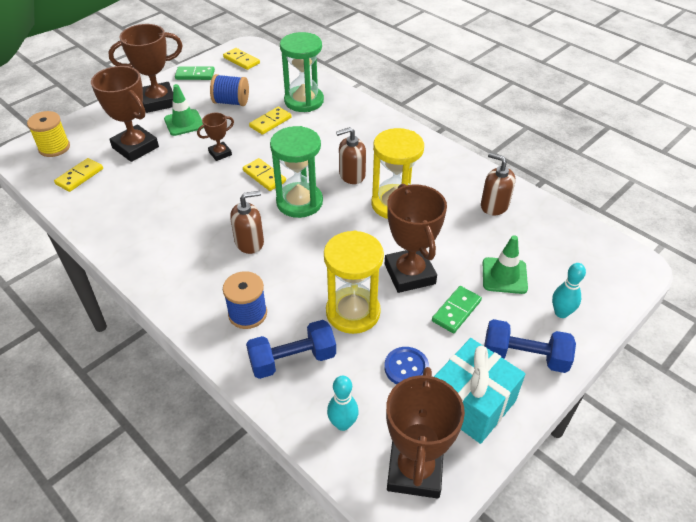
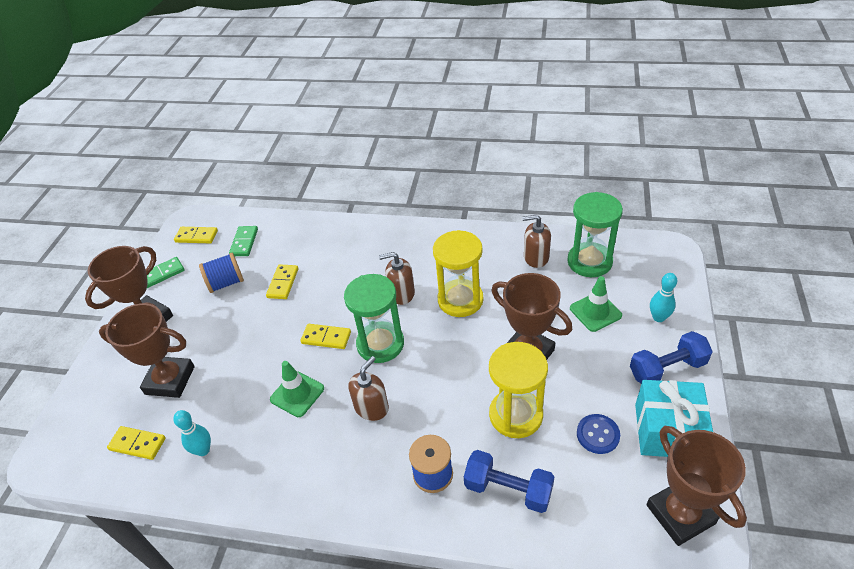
camera: 30 degrees left, 0 degrees up
yellow spool [27,111,70,157] -> none
yellow domino [54,158,103,192] -> yellow domino turned 75 degrees counterclockwise [107,426,166,460]
green traffic cone [164,84,204,136] -> green traffic cone moved to [270,361,324,417]
brown trophy [197,113,234,161] -> none
blue dumbbell [246,320,336,379] -> blue dumbbell turned 75 degrees clockwise [464,450,554,513]
green hourglass [280,32,324,112] -> green hourglass moved to [567,192,623,277]
turquoise bowling pin [327,376,359,431] -> turquoise bowling pin moved to [173,410,211,456]
brown soap dispenser [336,127,366,184] -> brown soap dispenser turned 45 degrees clockwise [379,252,415,305]
green domino [432,286,482,333] -> green domino moved to [229,226,258,256]

